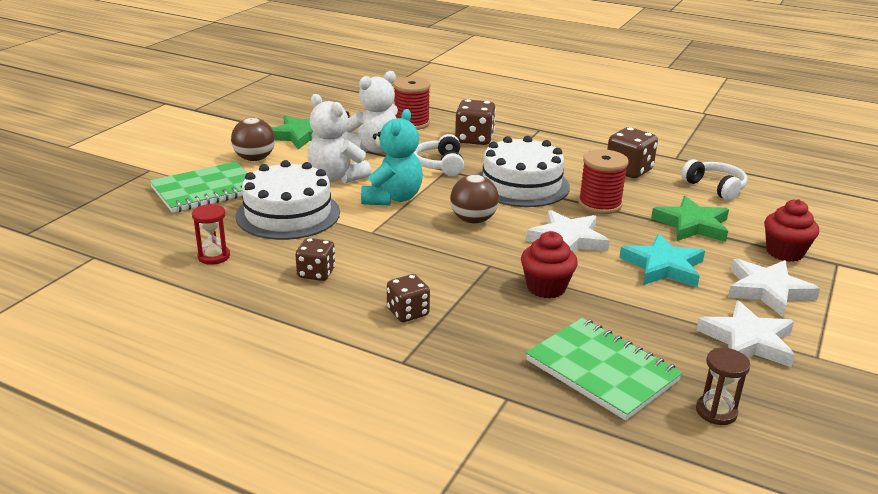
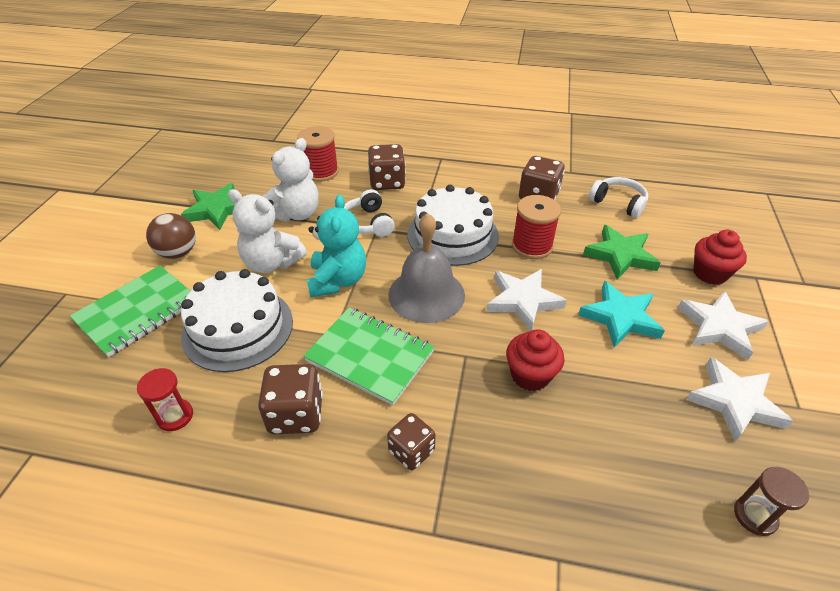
camera: 15 degrees left, 15 degrees up
brown dice [295,238,335,281] -> brown dice [258,364,323,434], size x1.51
brown ball [450,175,499,224] -> grey bell [388,213,465,323]
green notebook [526,318,682,421] -> green notebook moved to [303,307,434,406]

